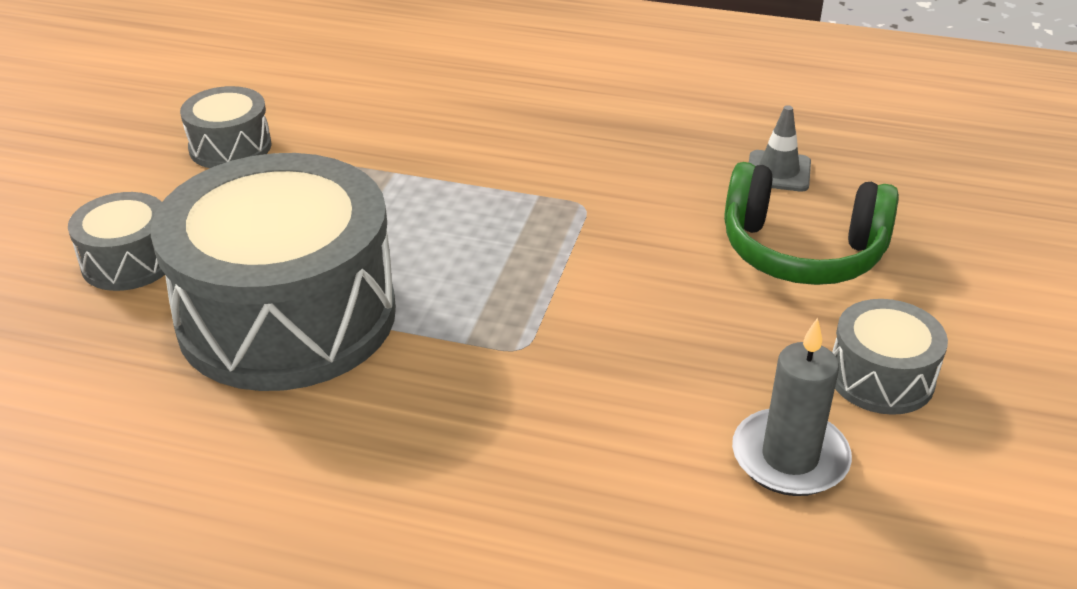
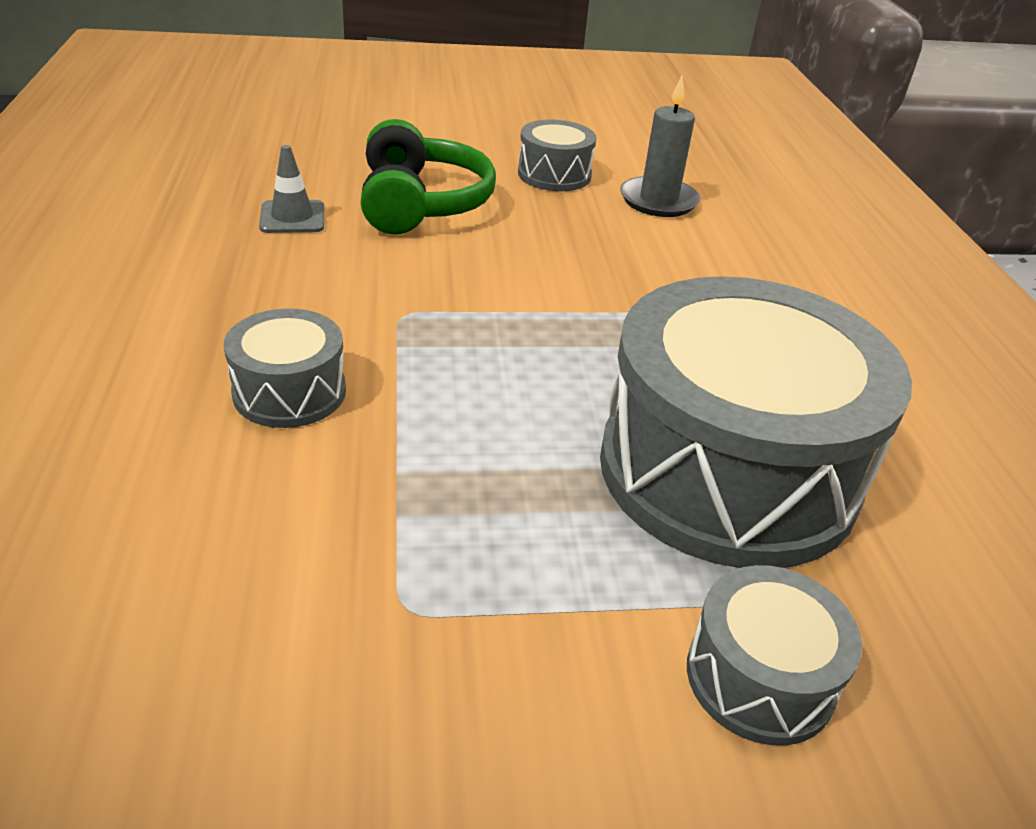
camera: 115 degrees left, 0 degrees up
grey drum [180,86,272,168] -> grey drum moved to [224,308,346,428]

